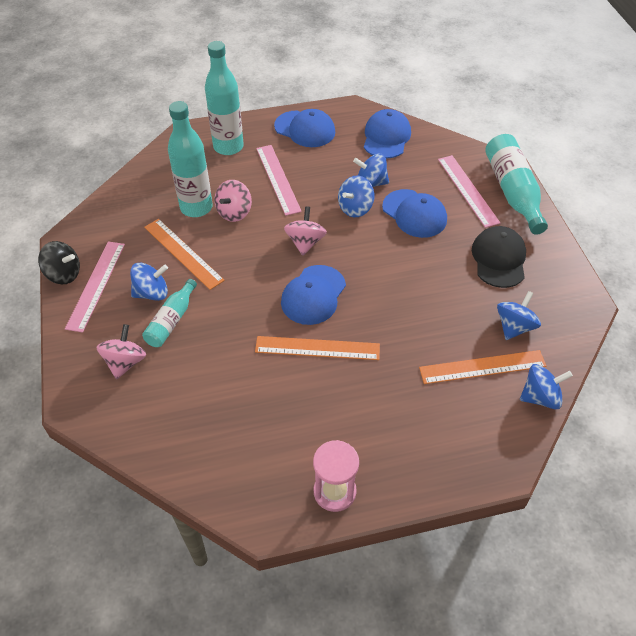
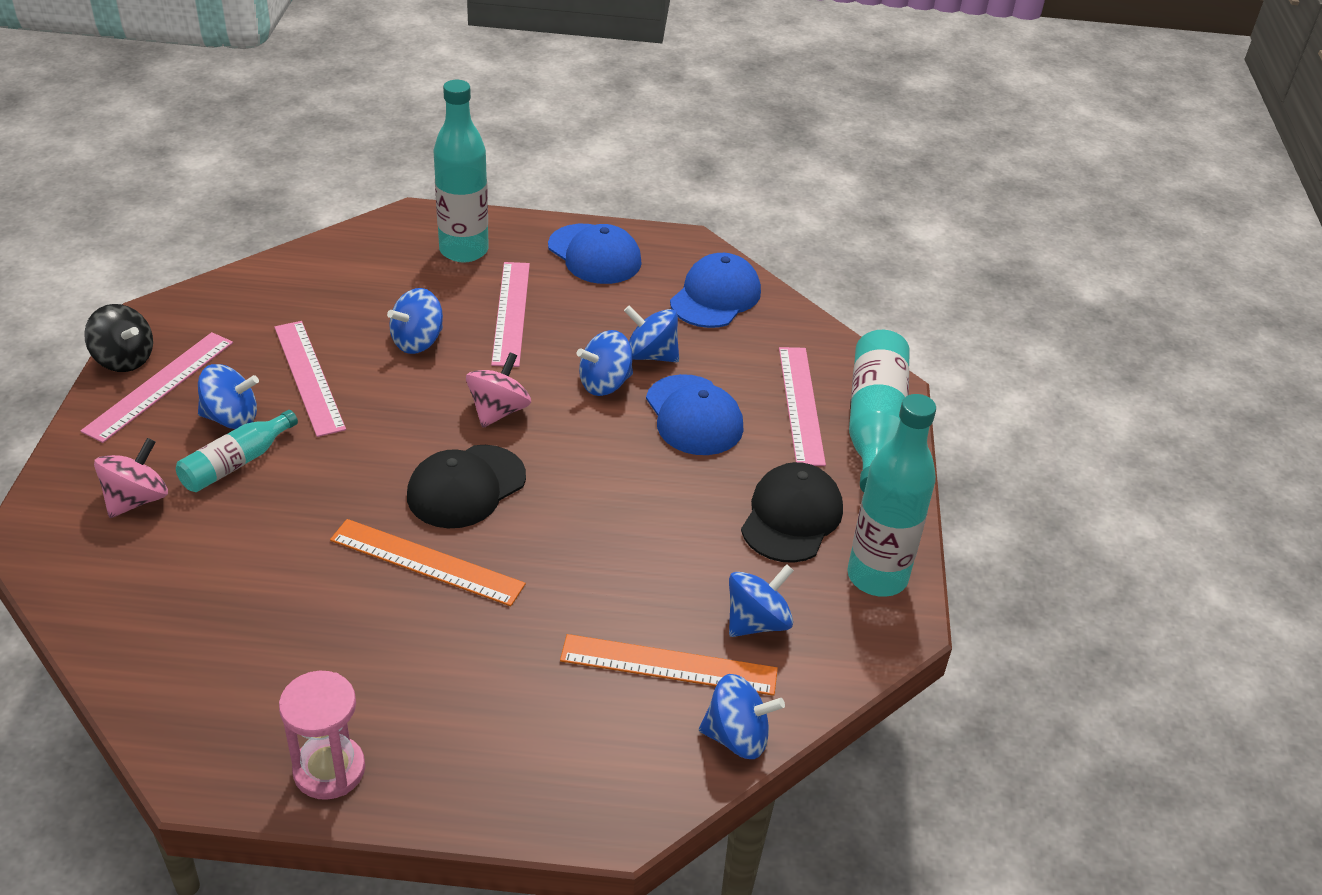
camera: 15 degrees right, 10 degrees down
orange ruler [144,219,225,290] -> pink ruler [275,321,346,437]
turquoise bottle [168,101,213,217] -> turquoise bottle moved to [847,394,936,597]
pink spinning top [214,180,252,222] -> blue spinning top [387,288,443,354]
blue cap [281,265,346,325] -> black cap [407,445,526,528]

